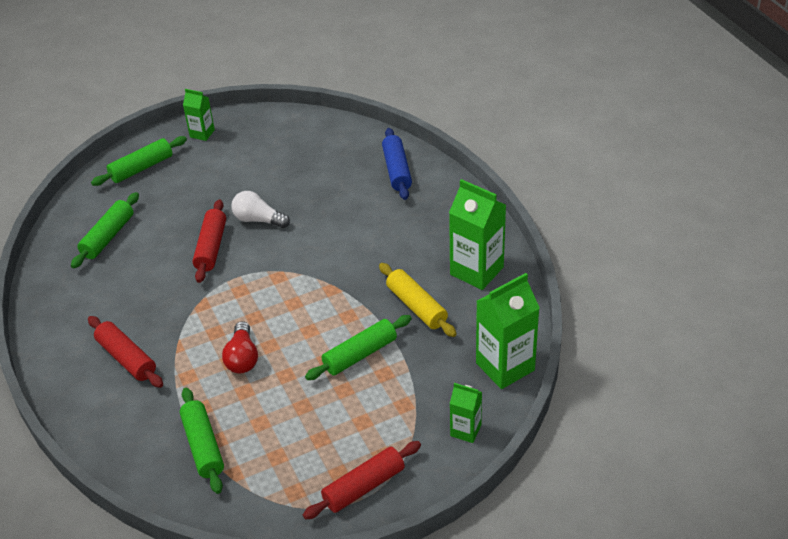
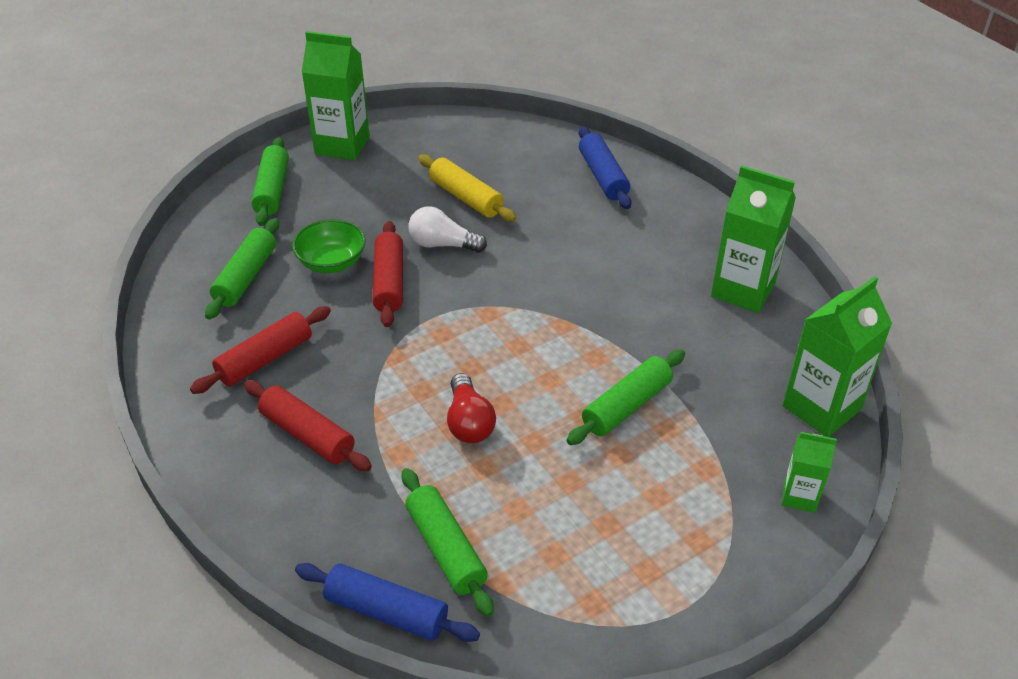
camera: 10 degrees left, 0 degrees up
green rolling pin [91,136,187,186] -> green rolling pin turned 45 degrees counterclockwise [251,137,289,226]
green carton [183,89,215,141] -> green carton [302,31,370,160], size x1.82
red rolling pin [303,441,421,519] -> red rolling pin moved to [190,306,331,394]
yellow rolling pin [379,263,457,337] -> yellow rolling pin moved to [418,154,516,222]
none -> green bowl [292,219,365,273]
none -> blue rolling pin [295,563,480,642]

